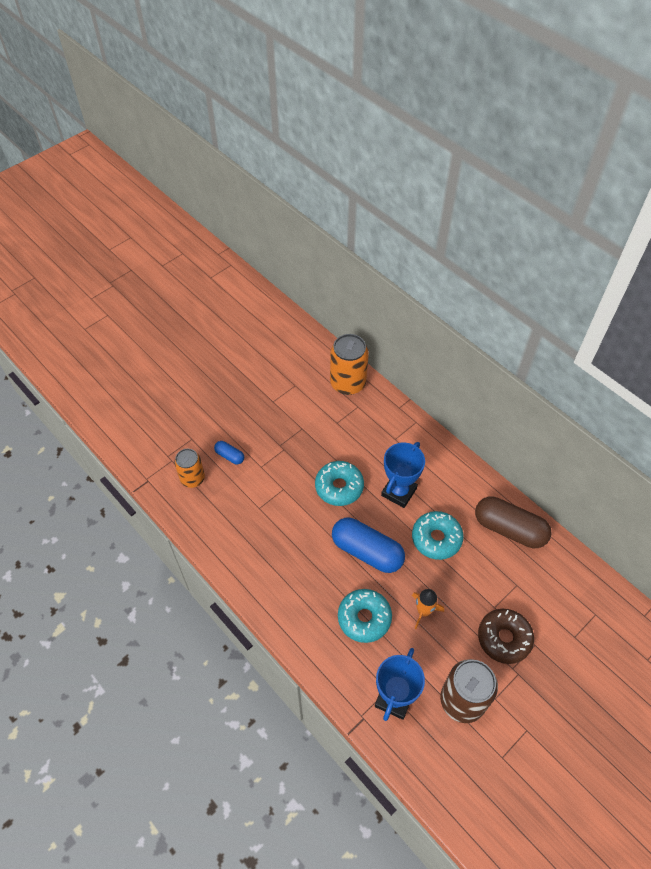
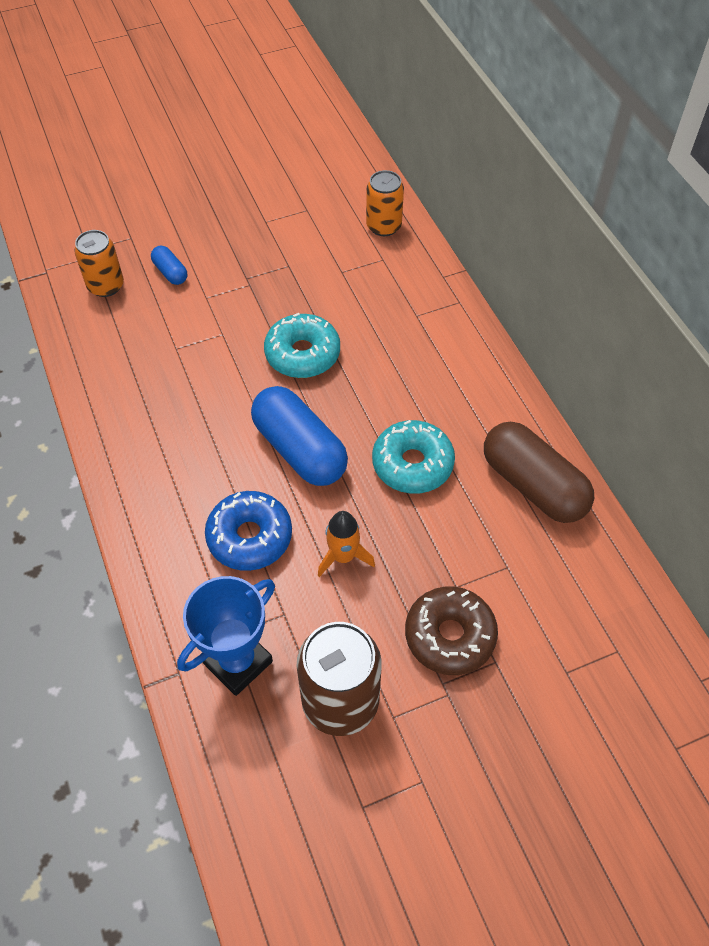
camera: 20 degrees right, 0 degrees up
orange can [330,334,369,395] -> orange can [366,170,404,236], size x0.64
turquoise donut [338,589,392,643] -> blue donut [205,491,292,571]
blue trophy [381,442,425,508] -> none

